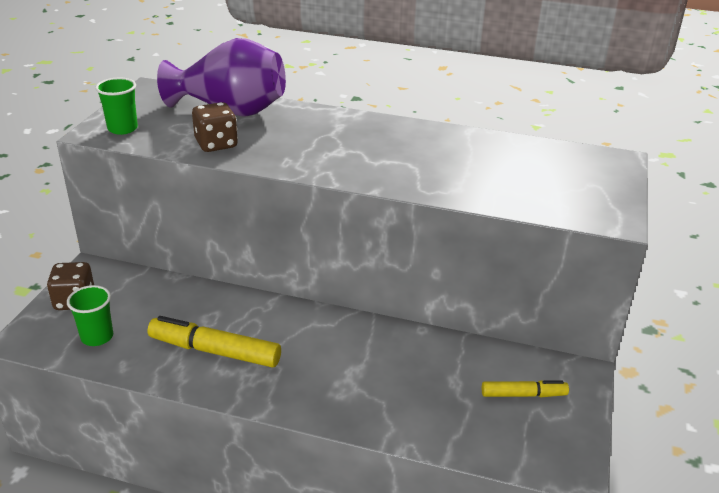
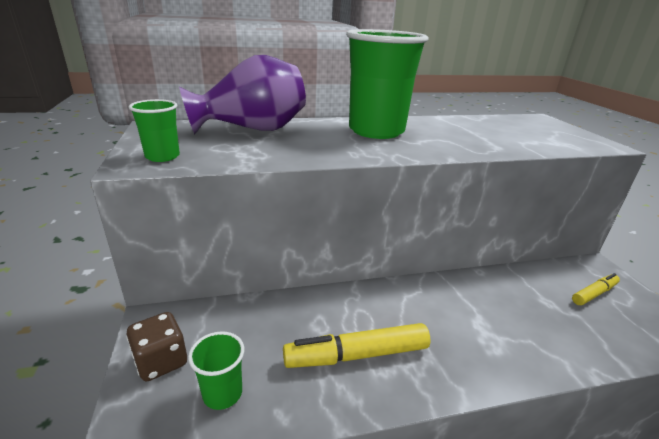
camera: 30 degrees left, 5 degrees down
brown dice [192,102,238,152] -> none
none -> green cup [346,29,429,139]

